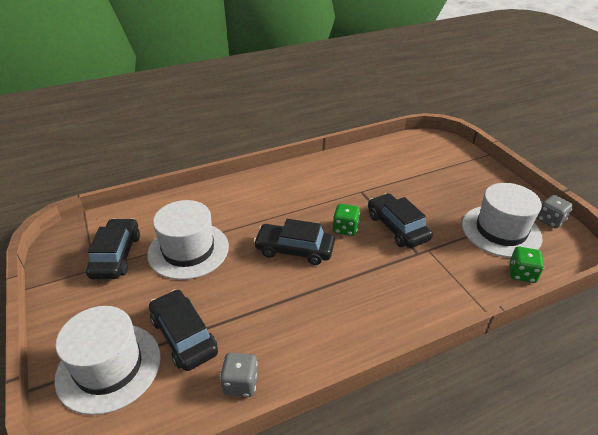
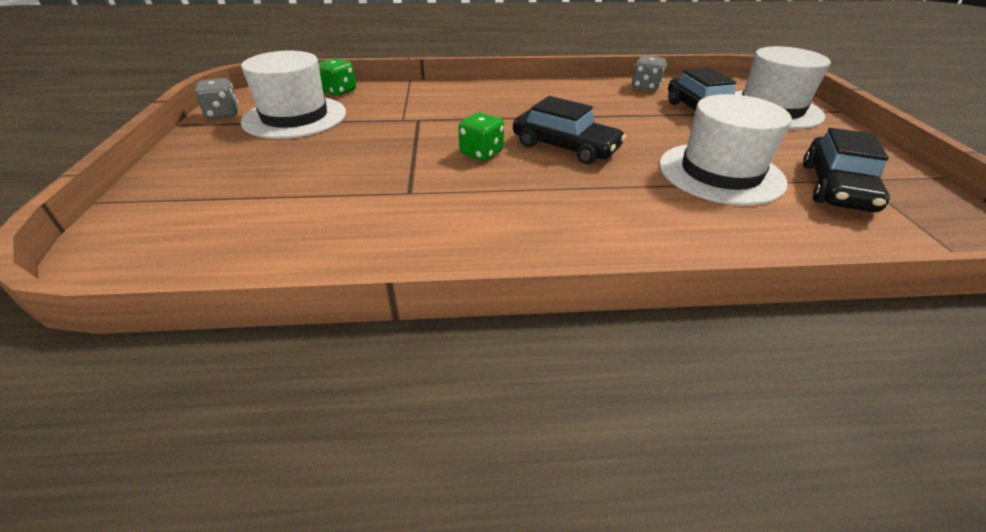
camera: 160 degrees left, 0 degrees up
black car [368,193,433,248] -> none

